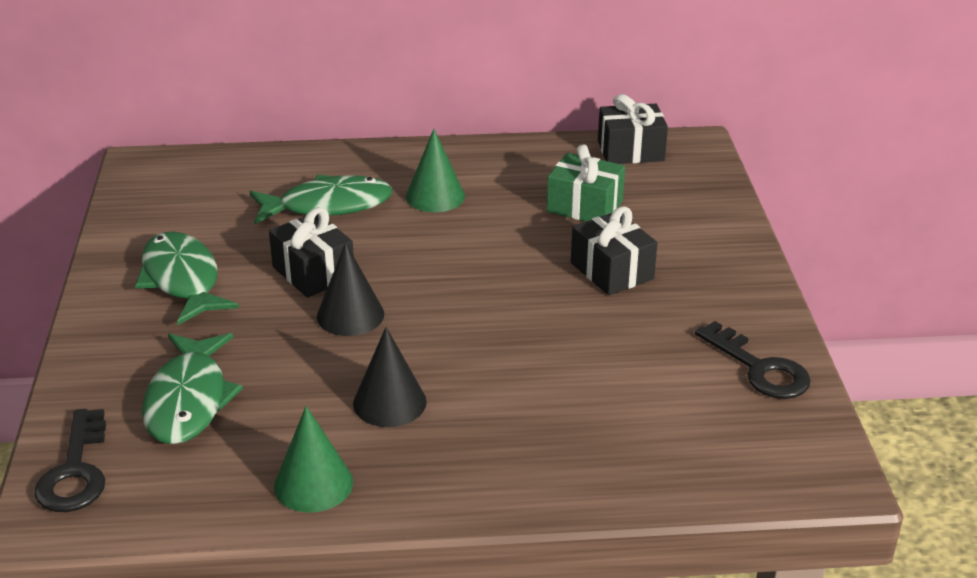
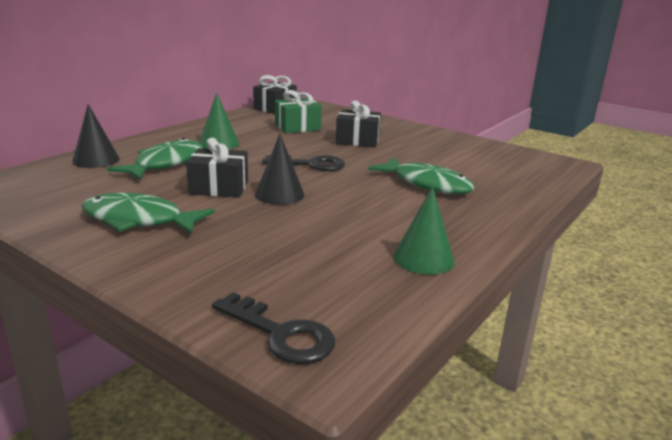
camera: 50 degrees left, 10 degrees down
green fish [142,333,243,444] -> green fish moved to [368,157,475,194]
black cone [353,327,427,427] -> black cone moved to [72,104,119,168]
black key [695,321,811,399] -> black key moved to [262,155,345,171]

